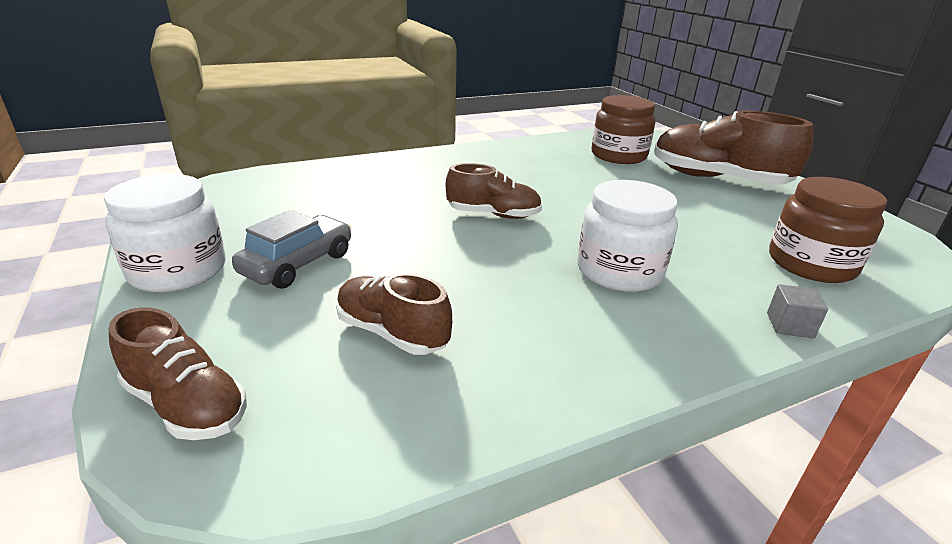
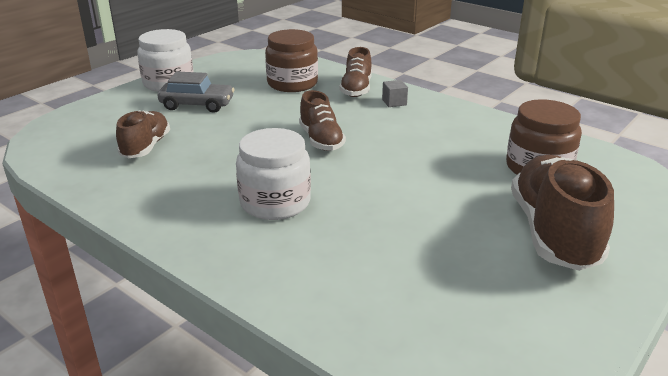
camera: 65 degrees right, 0 degrees up
brown shoe [109,307,247,440] -> brown shoe moved to [340,47,372,97]
grey cube [767,284,828,339] -> grey cube moved to [382,80,408,107]
brown jar [769,177,887,283] -> brown jar moved to [265,29,318,92]

